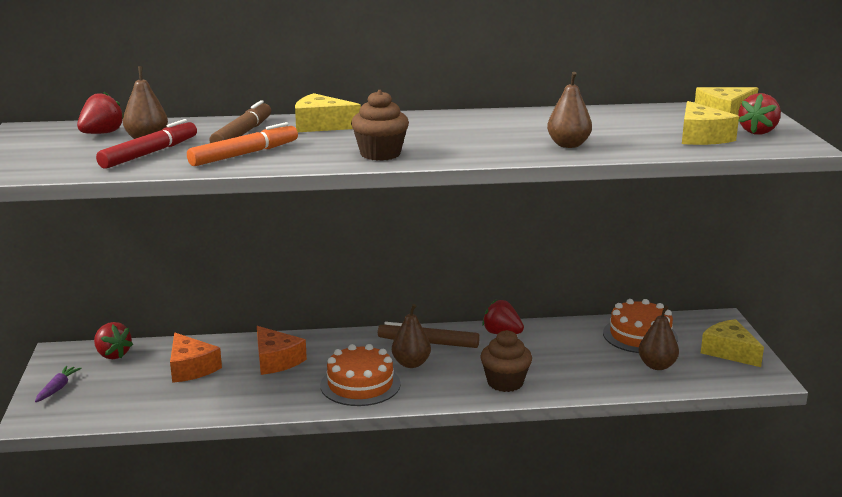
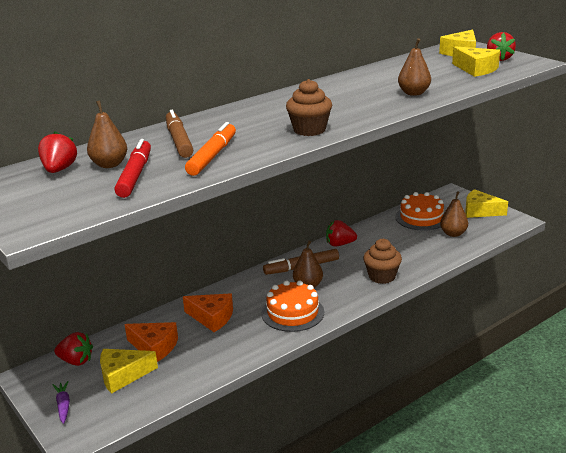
camera: 30 degrees left, 5 degrees up
yellow cheese [295,93,361,132] -> yellow cheese moved to [100,349,158,394]

